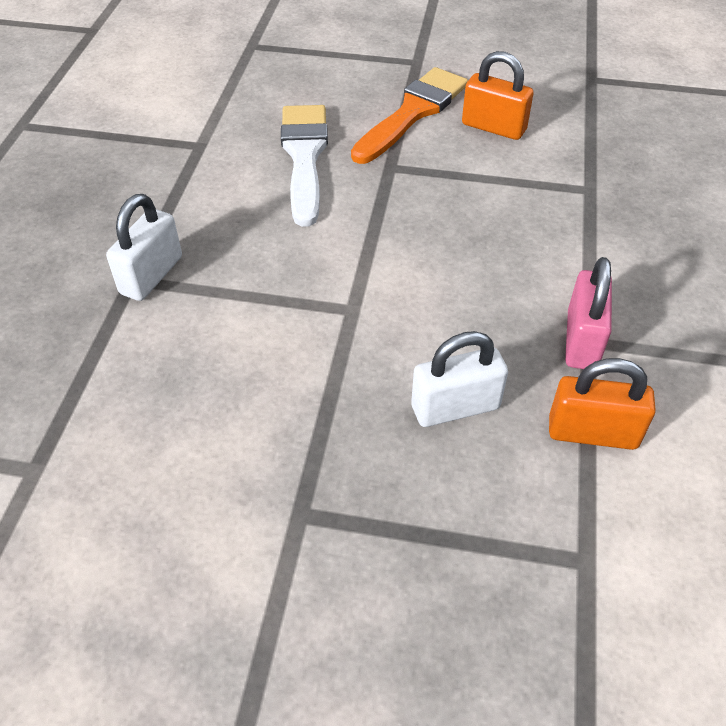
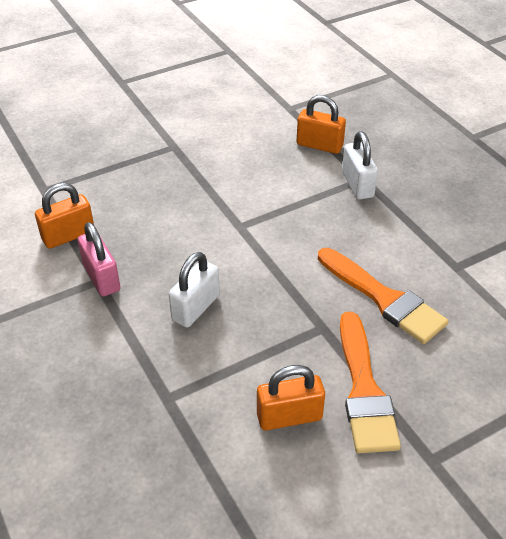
camera: 140 degrees right, 5 degrees down
white brush [281,105,328,227] -> orange brush [318,248,449,344]
white padlock [411,331,508,427] -> white padlock moved to [169,252,220,328]
none -> orange padlock [297,95,346,154]

